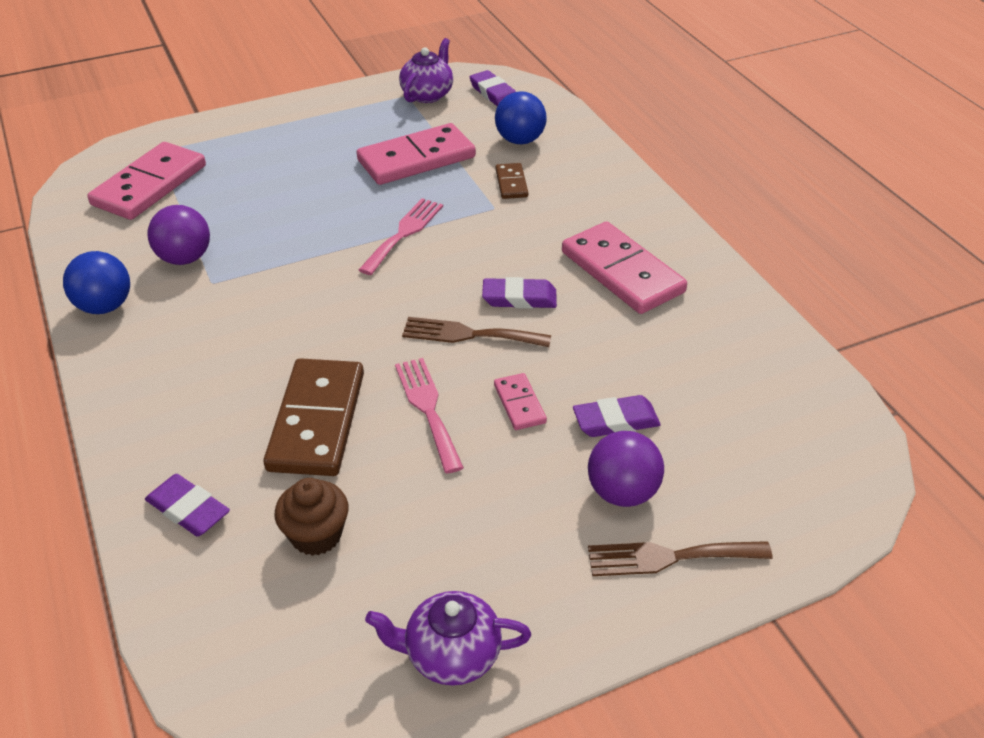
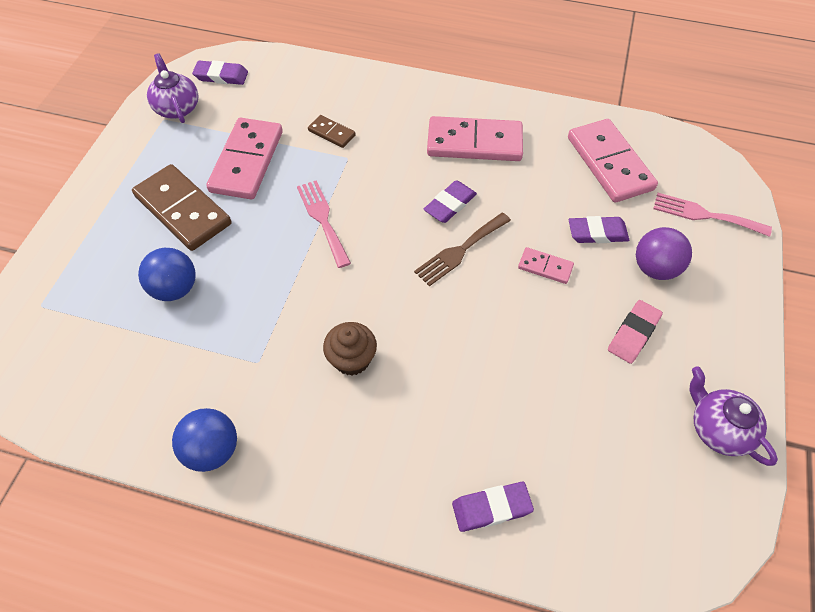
camera: 50 degrees left, 15 degrees up
pink domino [87,142,206,220] -> pink domino moved to [568,119,658,203]
purple ball [148,205,210,265] -> none
brown domino [263,358,364,476] -> brown domino moved to [132,164,231,251]
brown cupcake [275,478,349,556] -> brown cupcake moved to [323,322,377,376]
purple teapot [365,591,531,685] -> purple teapot turned 105 degrees clockwise [690,366,778,466]
pink fork [395,358,464,474] -> pink fork moved to [653,193,772,237]
blue ball [495,91,547,144] -> blue ball moved to [138,248,196,301]
purple eraser [573,395,661,437] -> purple eraser turned 60 degrees clockwise [569,216,629,243]
brown fork [588,541,773,576] -> none
none -> pink eraser [608,300,663,364]

